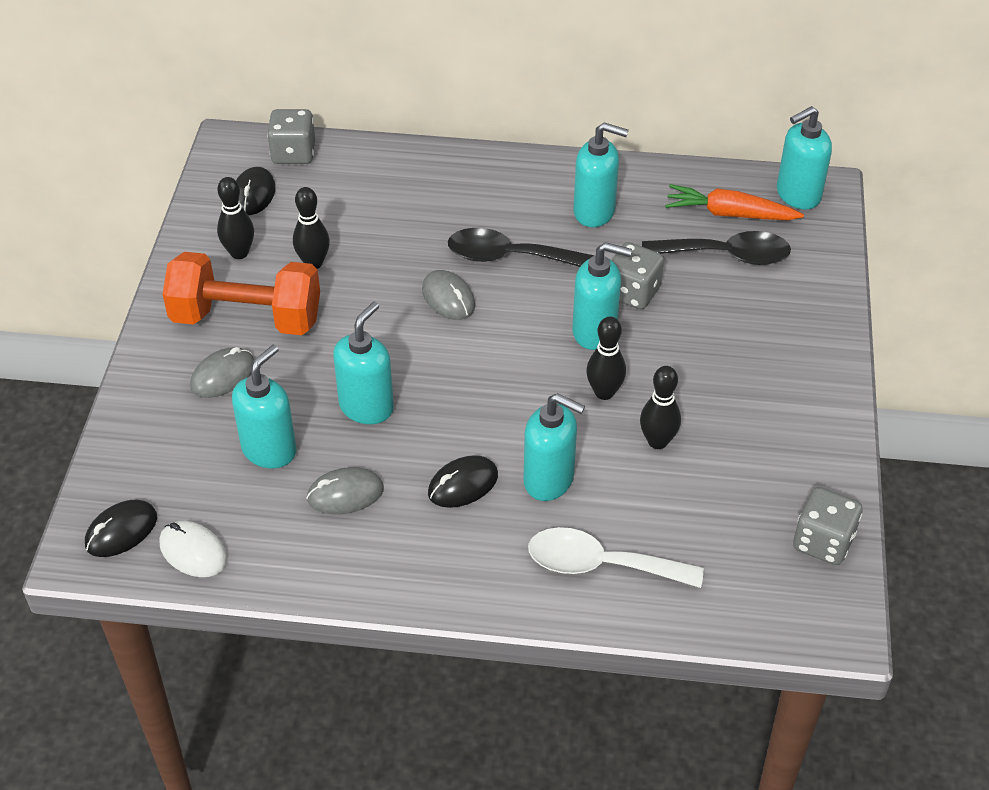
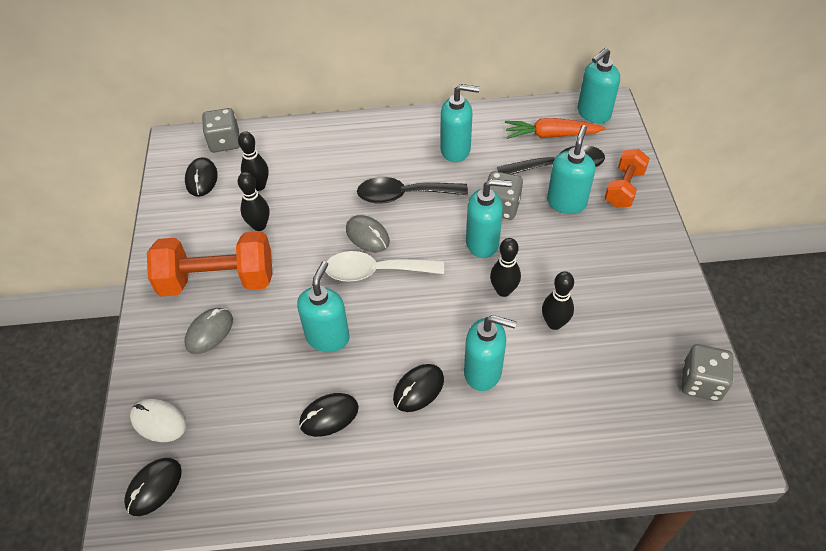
camera: 10 degrees left, 5 degrees up
white mouse [159,521,227,577] -> white mouse moved to [130,399,186,442]
black bowling pin [217,177,254,259] -> black bowling pin moved to [238,131,269,191]
turquoise soap dispenser [232,345,296,469] -> turquoise soap dispenser moved to [547,125,595,214]
grey mouse [306,467,384,514] -> black mouse [299,393,359,437]
white spoon [528,527,704,588] -> white spoon moved to [325,251,444,282]
none -> orange dumbbell [605,149,650,208]

